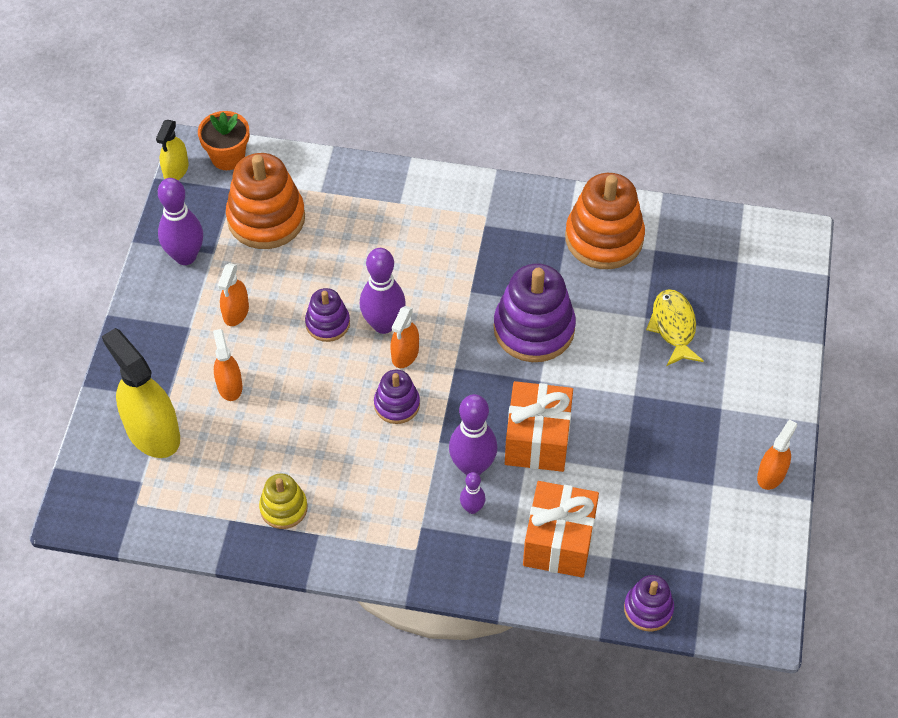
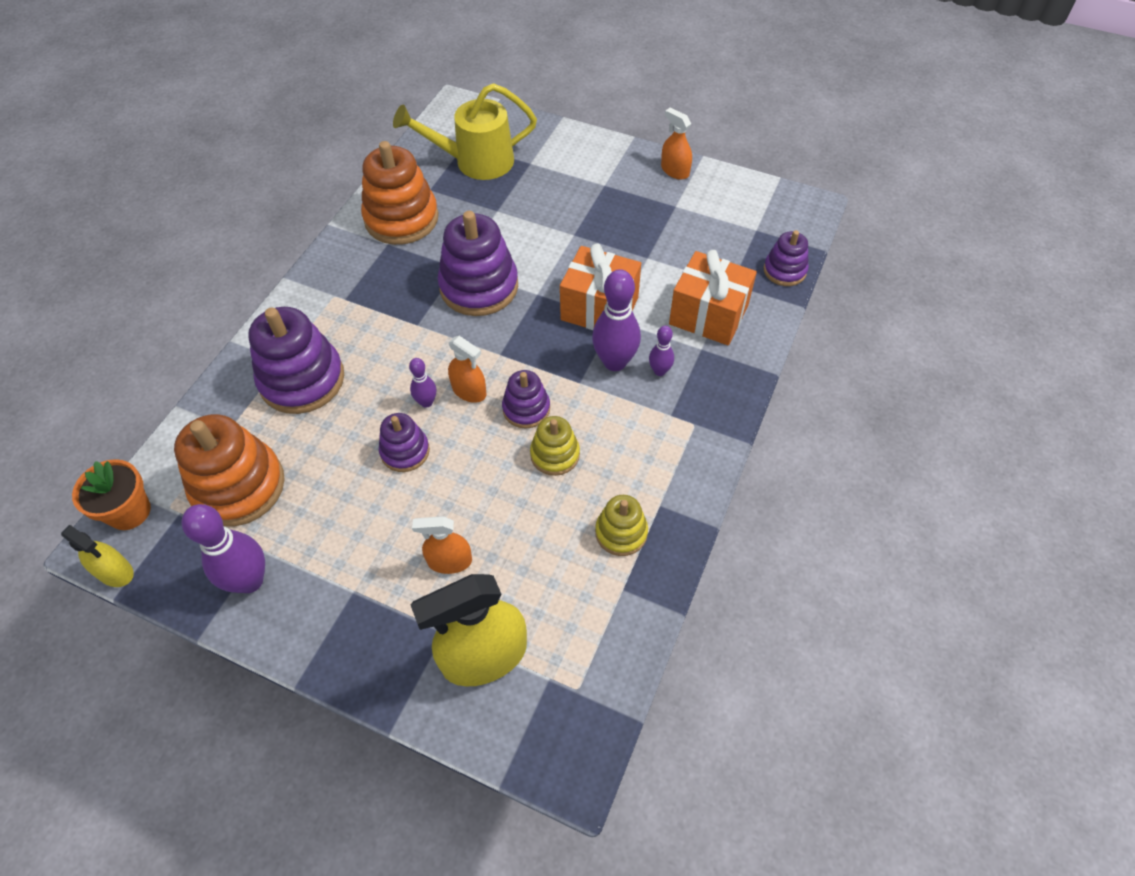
camera: 75 degrees left, 0 degrees up
orange spray bottle [218,263,249,326] -> none
purple bowling pin [360,248,406,334] -> purple bowling pin [409,358,436,408], size x0.53
yellow fish [646,289,704,366] -> none
none -> purple stacking toy [248,307,344,414]
none -> yellow watering can [393,83,537,180]
none -> yellow stacking toy [530,416,580,476]

